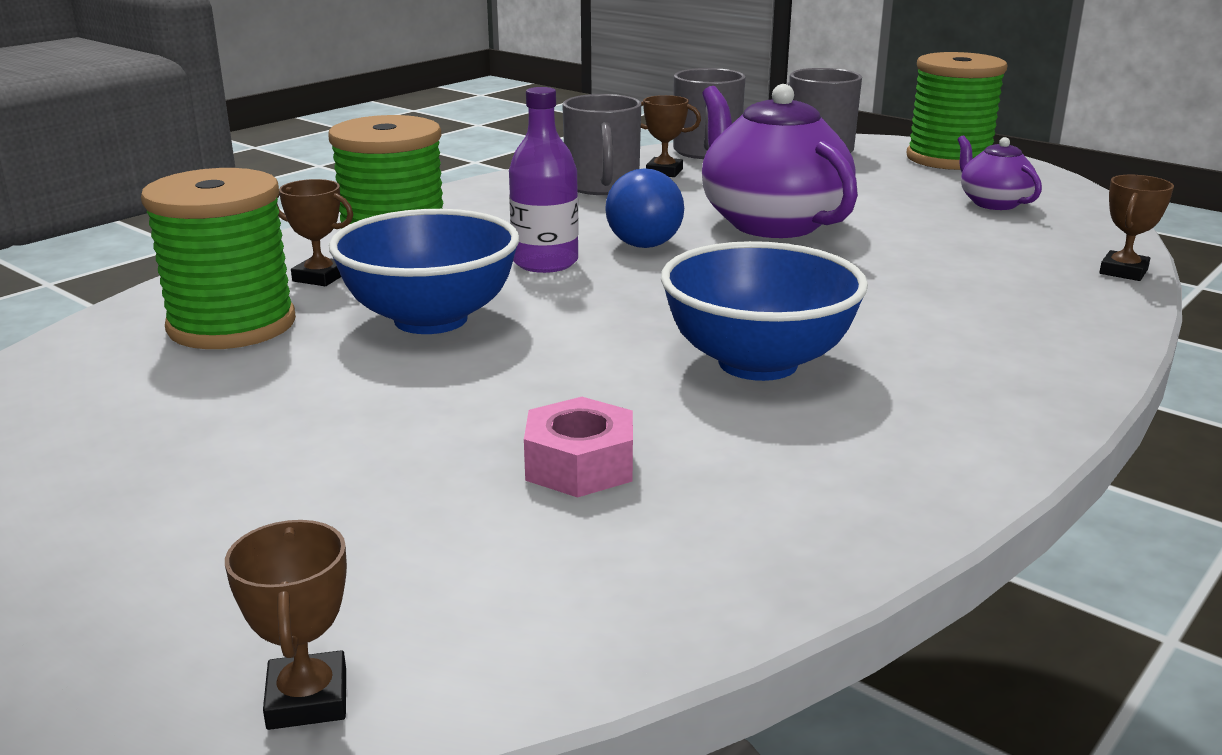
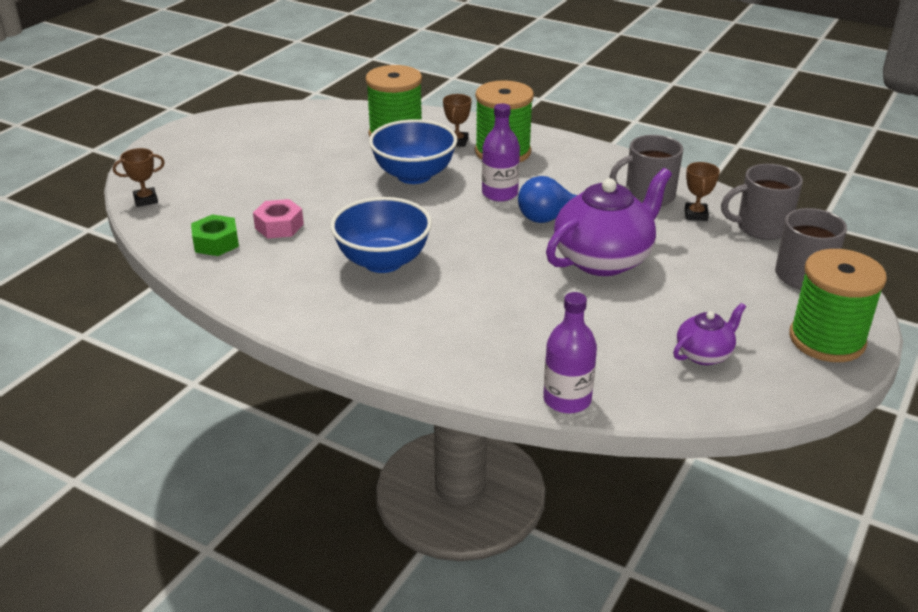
camera: 80 degrees right, 10 degrees up
brown trophy [1099,175,1174,281] -> purple bottle [543,292,597,413]
none -> green nut [191,214,239,256]

